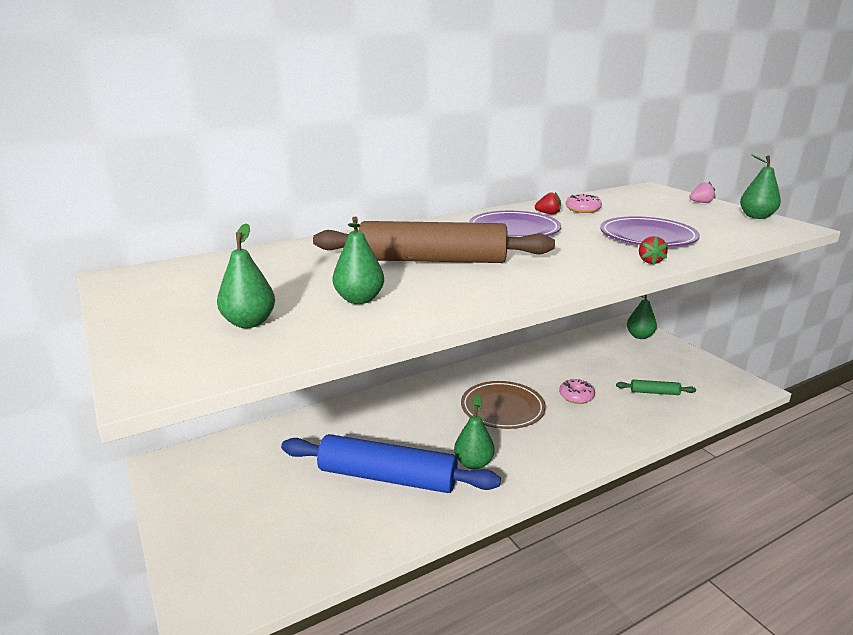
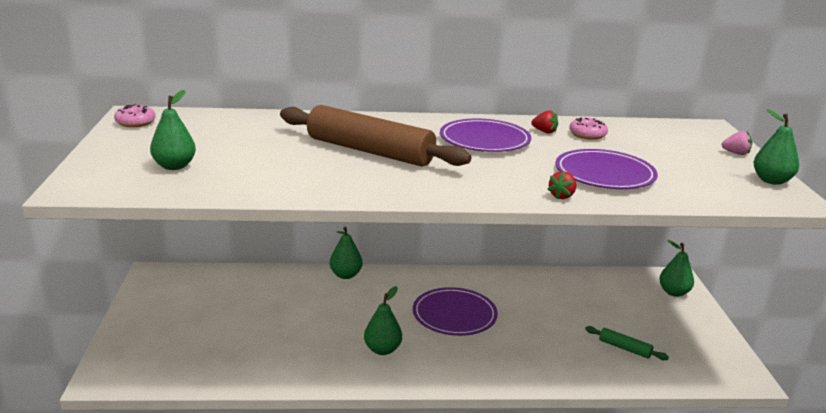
camera: 25 degrees right, 0 degrees up
blue rolling pin [281,434,501,493] -> none
green pear [333,217,384,304] -> green pear moved to [330,226,363,279]
brown plate [461,381,546,429] -> purple plate [413,287,498,336]
pink donut [559,379,595,404] -> pink donut moved to [114,104,156,127]

